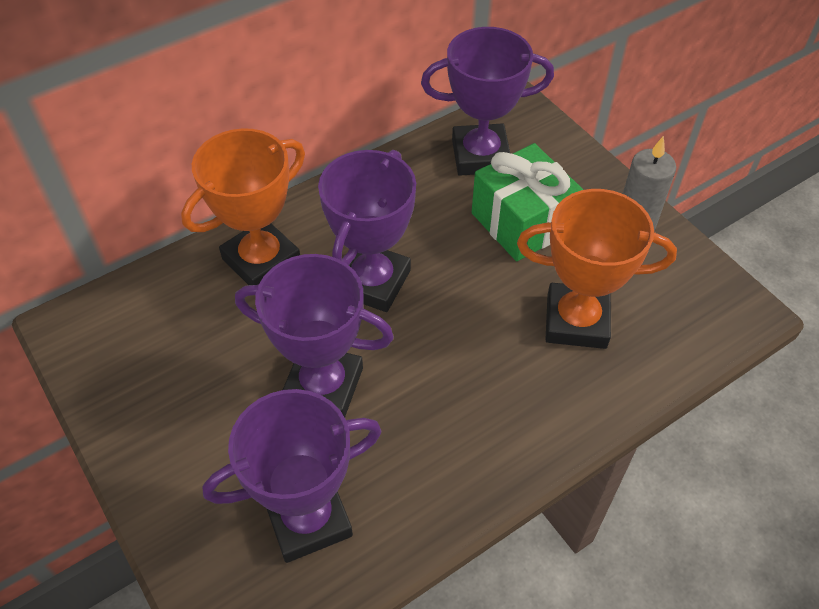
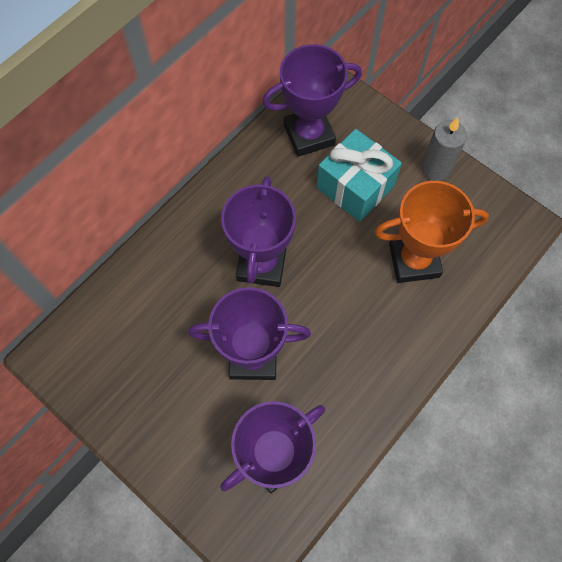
camera: 15 degrees left, 15 degrees up
orange trophy [181,128,305,285] -> none
green gift [472,143,583,261] -> turquoise gift [317,129,402,222]

